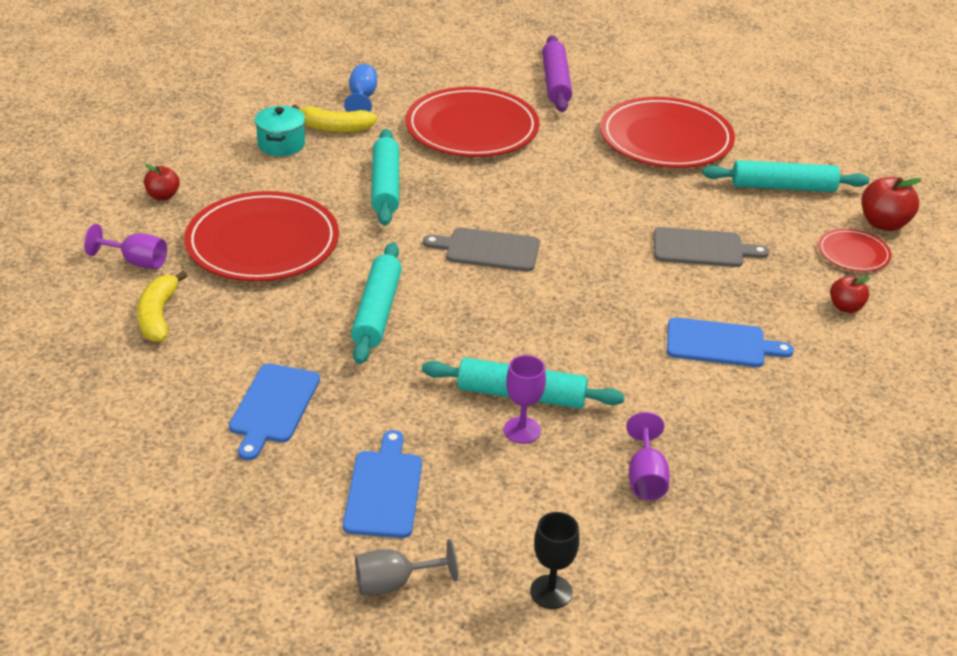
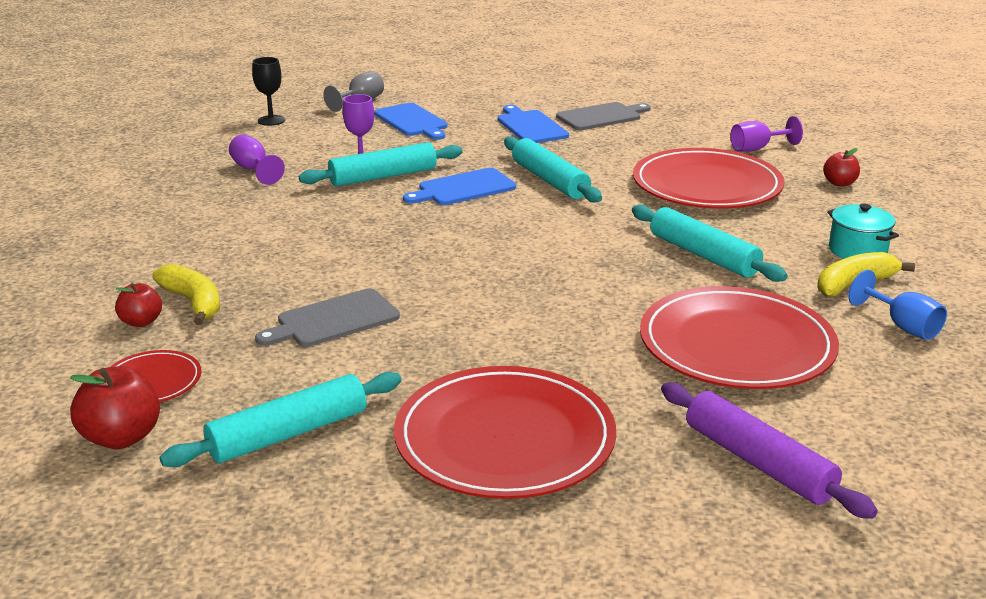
camera: 145 degrees right, 10 degrees down
yellow banana [137,271,188,342] -> yellow banana moved to [152,264,220,325]
grey cutting board [423,228,540,272] -> grey cutting board moved to [556,102,651,130]
blue cutting board [667,317,794,367] -> blue cutting board moved to [403,168,516,205]

